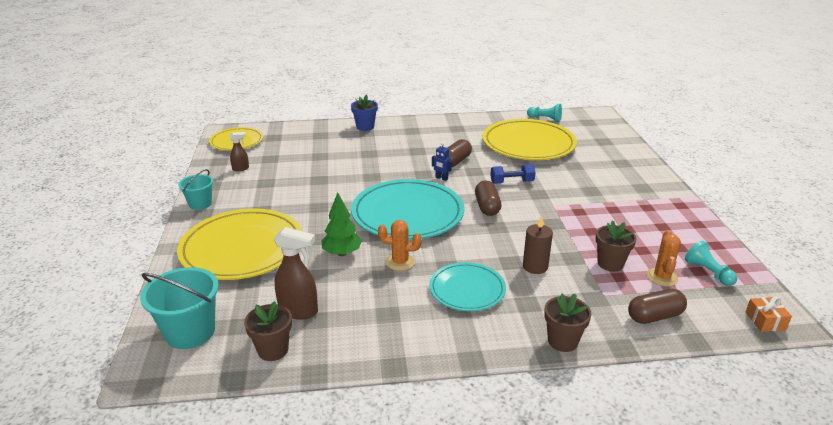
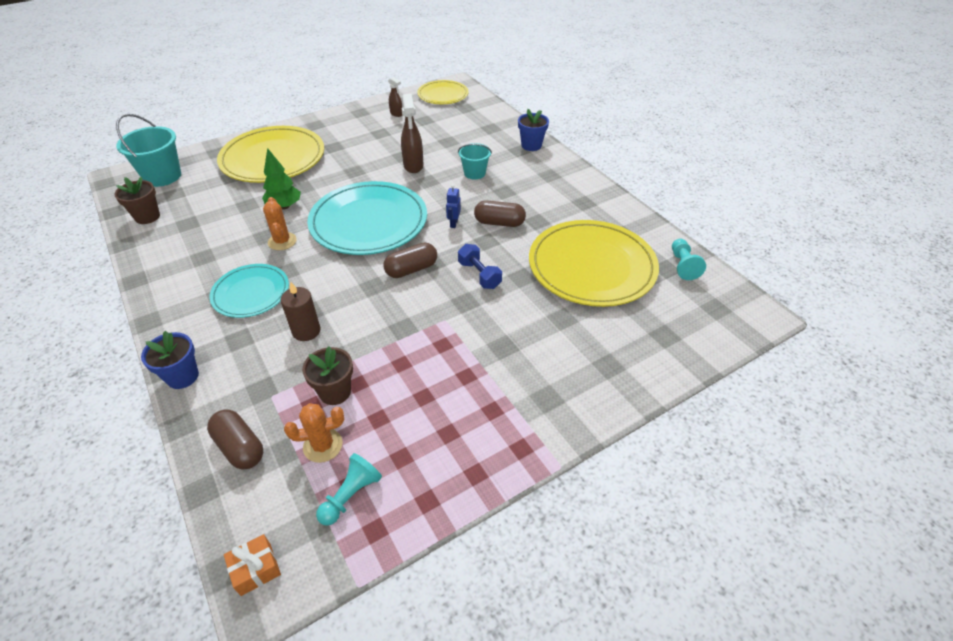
camera: 65 degrees right, 15 degrees up
turquoise bucket [178,169,213,210] -> turquoise bucket moved to [458,143,492,180]
brown spray bottle [274,227,318,320] -> brown spray bottle moved to [401,94,424,173]
brown flower pot [544,293,592,352] -> blue flower pot [141,331,199,389]

